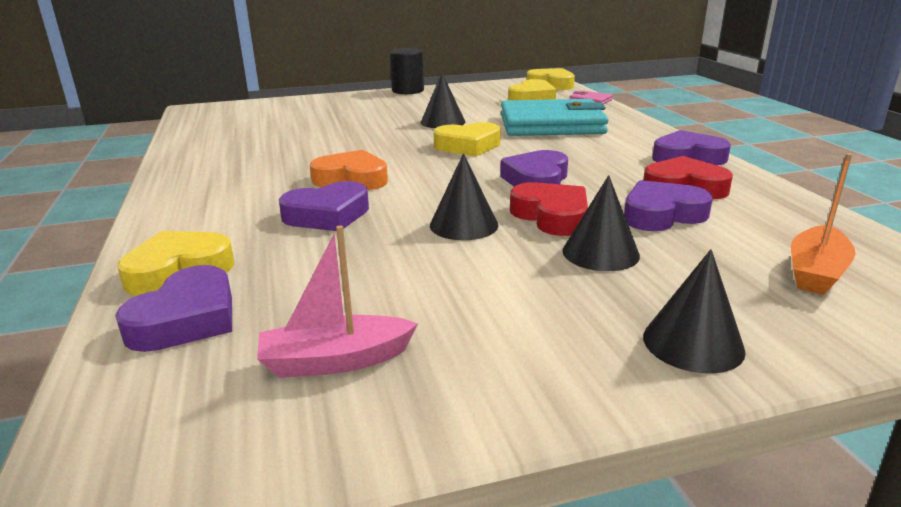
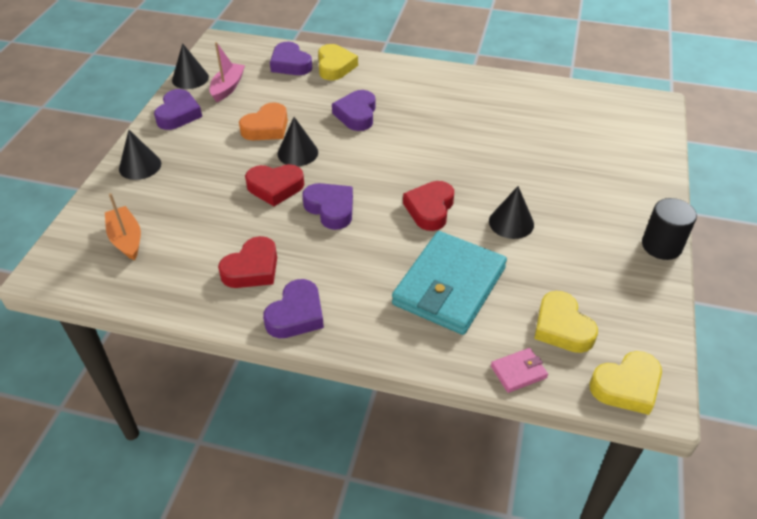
camera: 120 degrees right, 20 degrees up
orange heart [310,150,388,190] -> orange heart moved to [239,102,288,140]
yellow heart [433,122,501,156] -> red heart [403,181,454,231]
black cone [562,175,640,271] -> black cone moved to [172,43,209,89]
purple heart [624,180,713,231] -> purple heart moved to [154,89,202,130]

